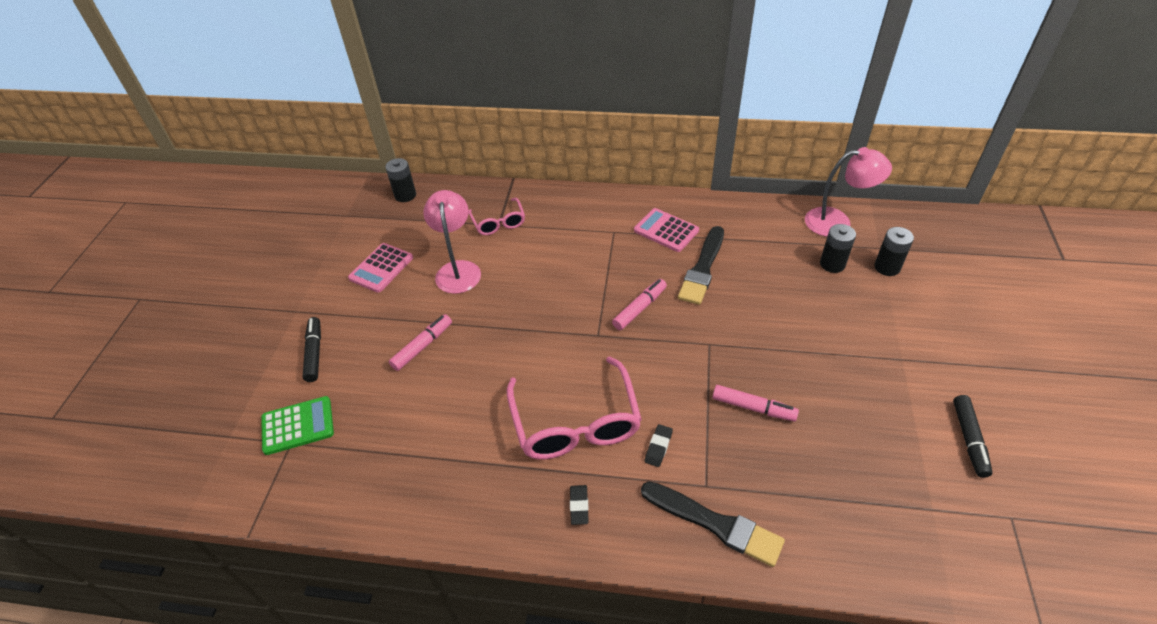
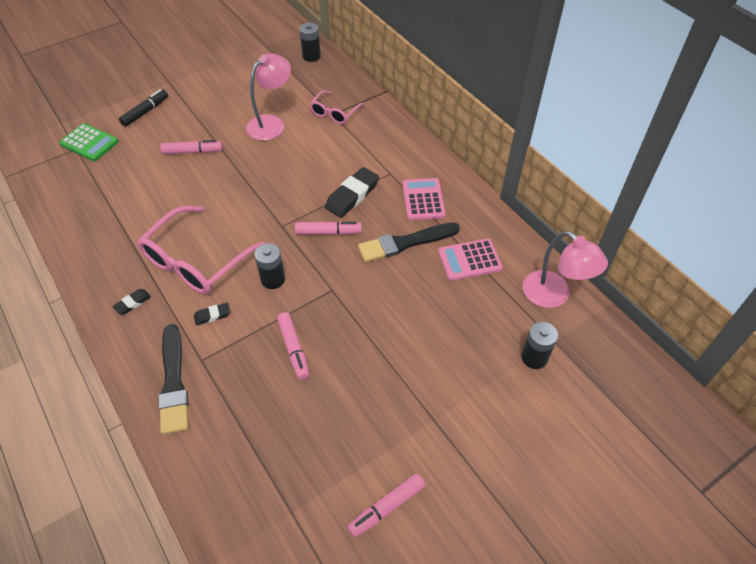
camera: 45 degrees right, 5 degrees up
pink calculator [348,243,413,293] -> pink calculator moved to [438,239,503,281]
black battery [820,224,856,273] -> black battery moved to [255,243,285,289]
black marker [953,395,993,478] -> pink marker [347,473,425,538]
none -> black eraser [325,167,379,218]

